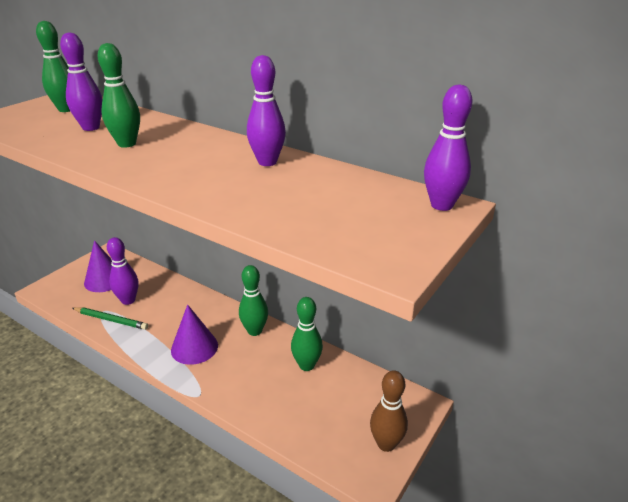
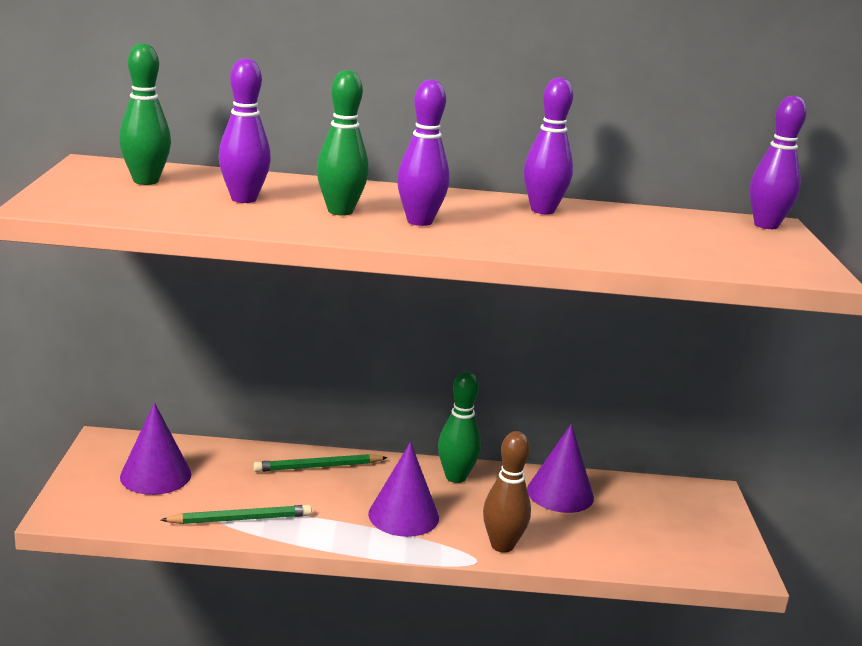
camera: 35 degrees left, 10 degrees down
purple bowling pin [107,237,138,305] -> purple bowling pin moved to [397,79,450,226]
green bowling pin [291,297,323,371] -> purple cone [527,424,594,513]
brown bowling pin [370,370,408,452] -> brown bowling pin moved to [483,431,531,553]
none -> green pencil [253,454,388,472]

